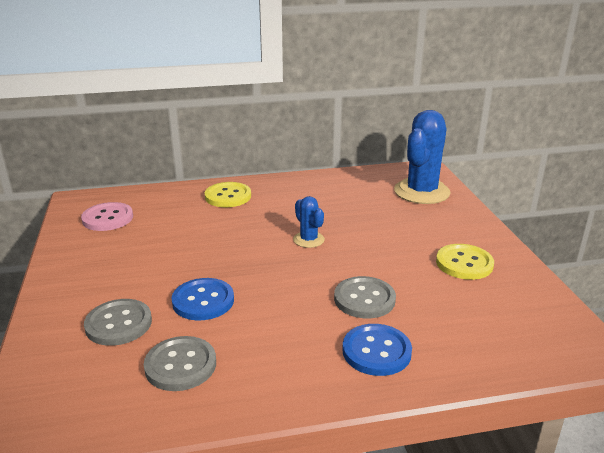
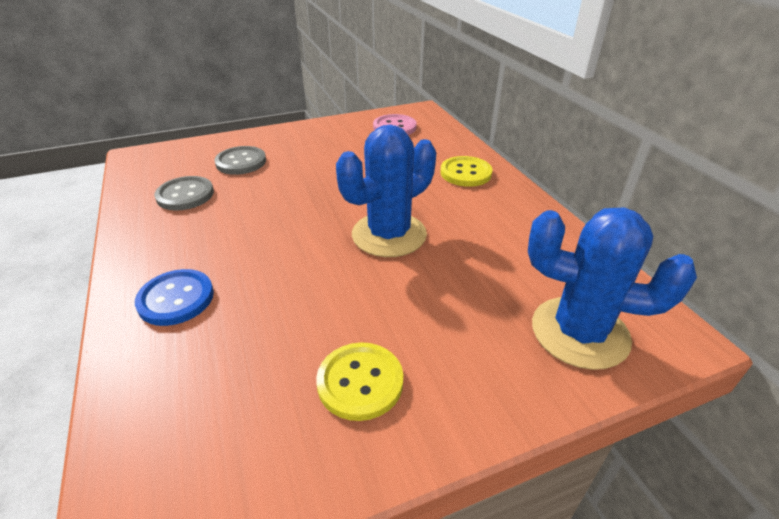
camera: 80 degrees right, 10 degrees up
blue button [171,278,234,320] -> none
blue cactus [293,196,325,248] -> blue cactus [336,125,436,257], size x2.04
grey button [334,276,396,318] -> none

